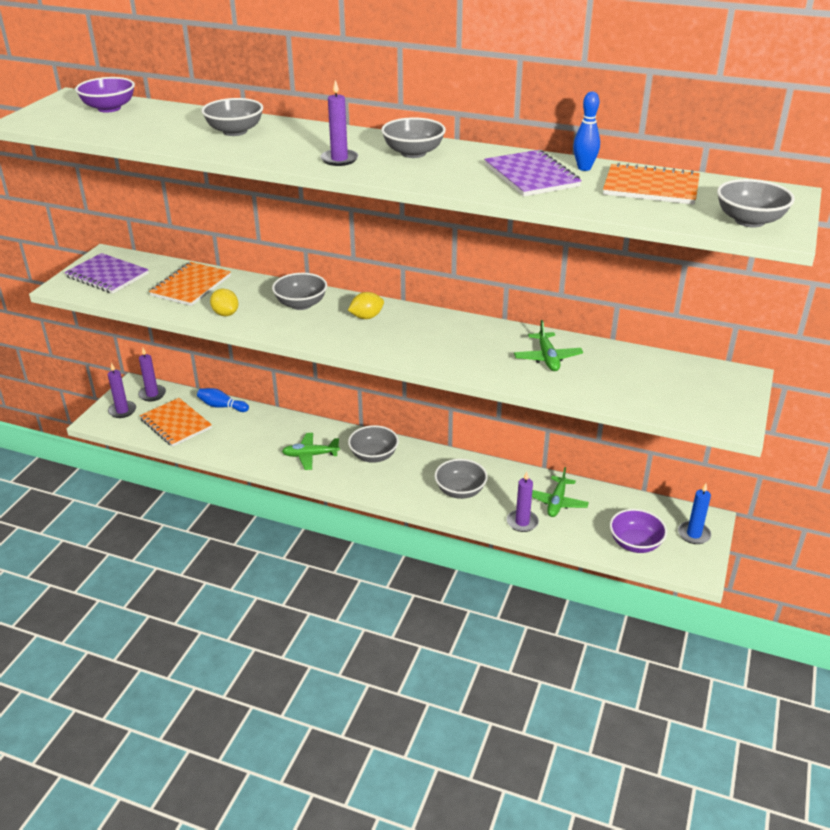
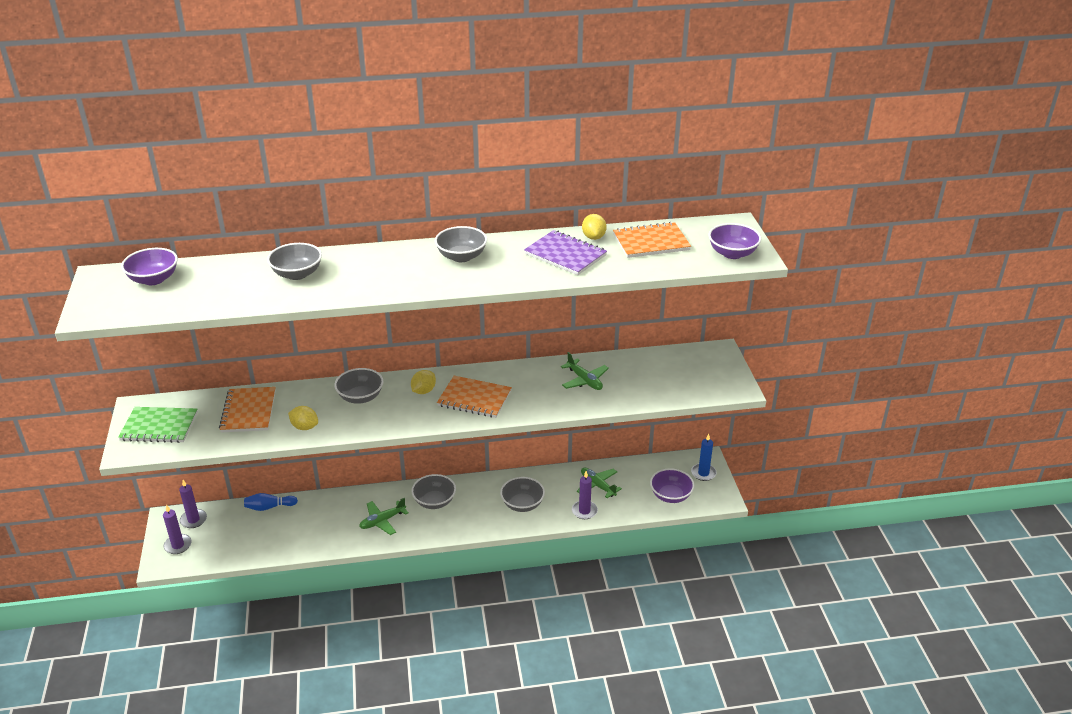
camera: 30 degrees left, 0 degrees up
purple notebook [64,253,149,294] -> green notebook [118,407,198,443]
orange notebook [140,398,212,447] -> orange notebook moved to [437,376,512,418]
purple candle [320,80,358,166] -> none
green plane [532,467,589,517] -> green plane turned 150 degrees clockwise [577,467,622,498]
blue bowling pin [573,91,600,171] -> yellow lemon [582,214,607,240]
grey bowl [717,179,795,228] -> purple bowl [709,223,761,259]

